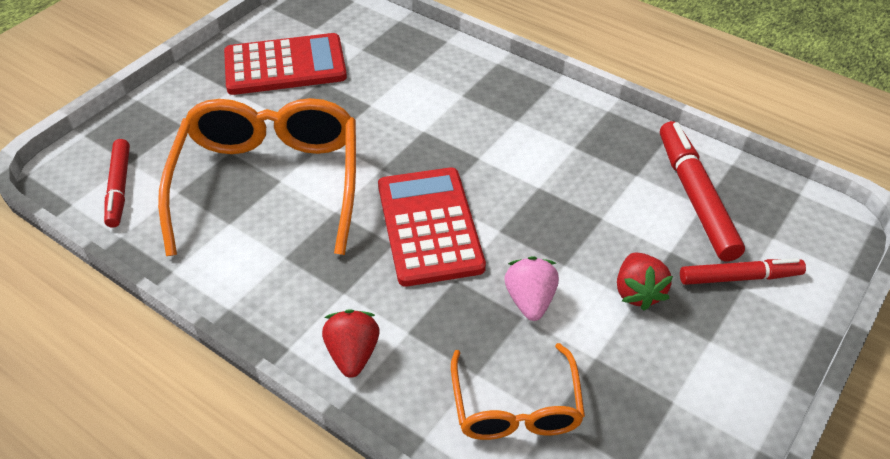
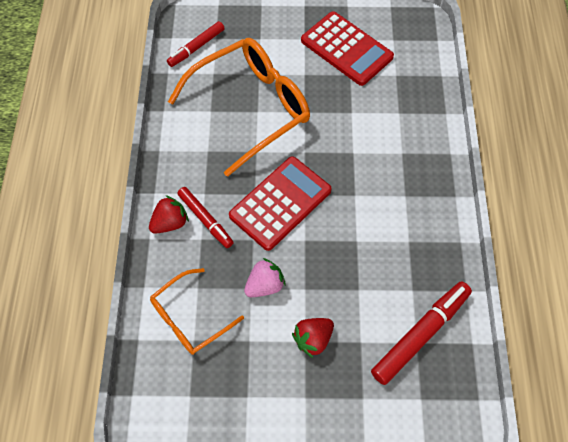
camera: 55 degrees right, 15 degrees up
red marker [680,258,806,285] -> red marker moved to [177,187,234,248]

